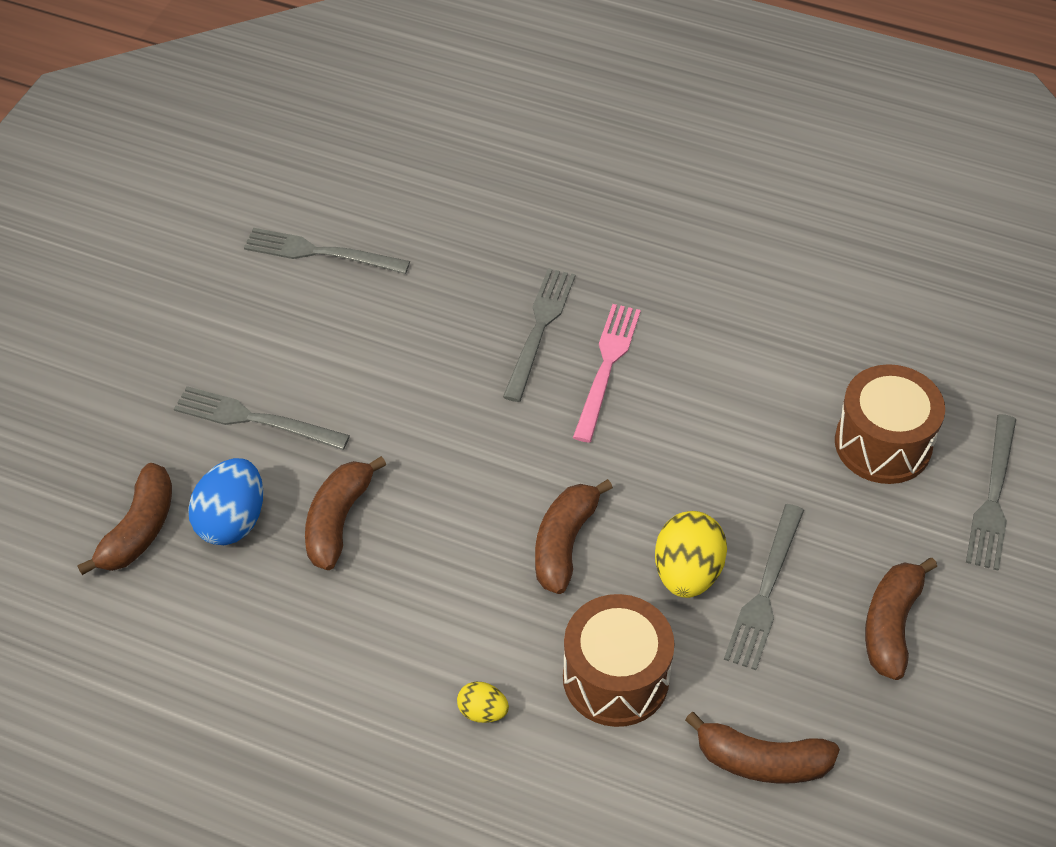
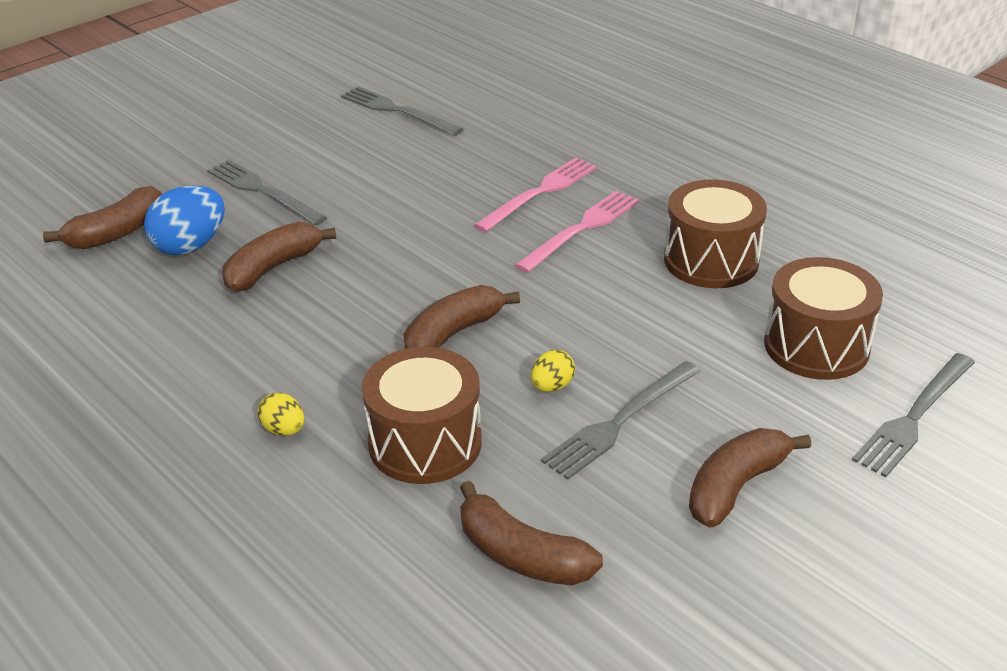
camera: 25 degrees right, 15 degrees down
grey fork [503,268,575,402] -> pink fork [474,158,597,232]
yellow egg [655,511,727,598] -> yellow egg [531,350,575,392], size x0.53
none -> brown drum [664,179,767,288]

